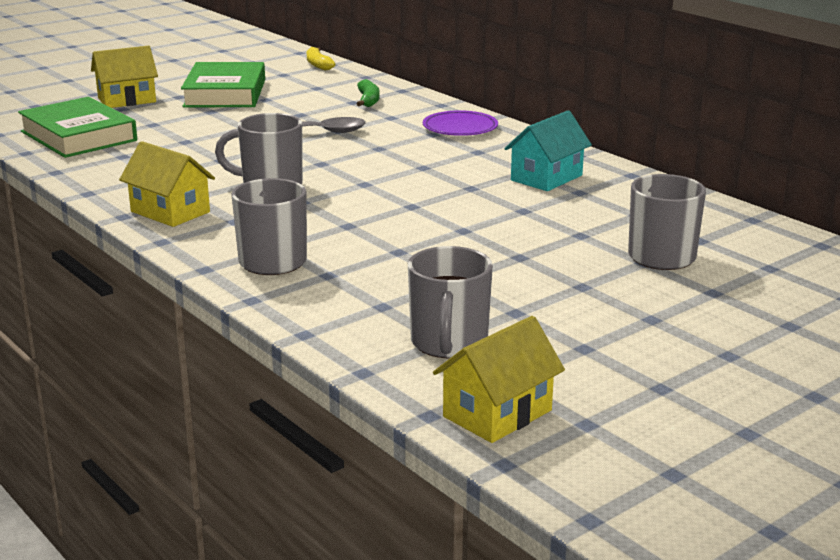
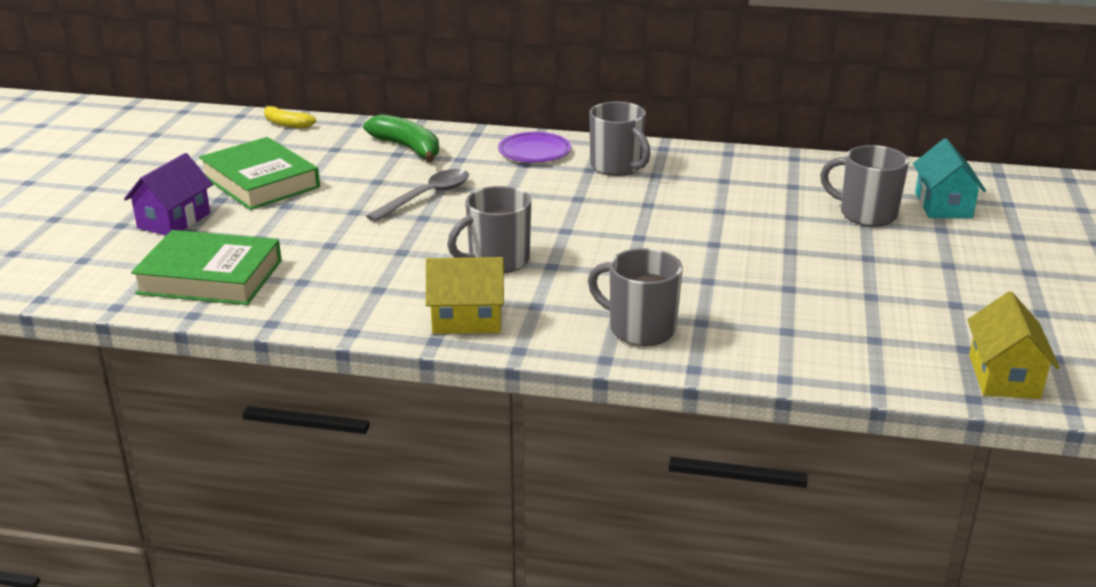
camera: 40 degrees left, 5 degrees up
yellow house [91,46,158,108] -> purple house [124,153,213,235]
green banana [356,79,380,107] -> green banana [363,114,439,163], size x1.61
grey mug [408,246,493,358] -> grey mug moved to [589,102,651,176]
turquoise house [505,111,592,191] -> turquoise house moved to [913,138,986,218]

